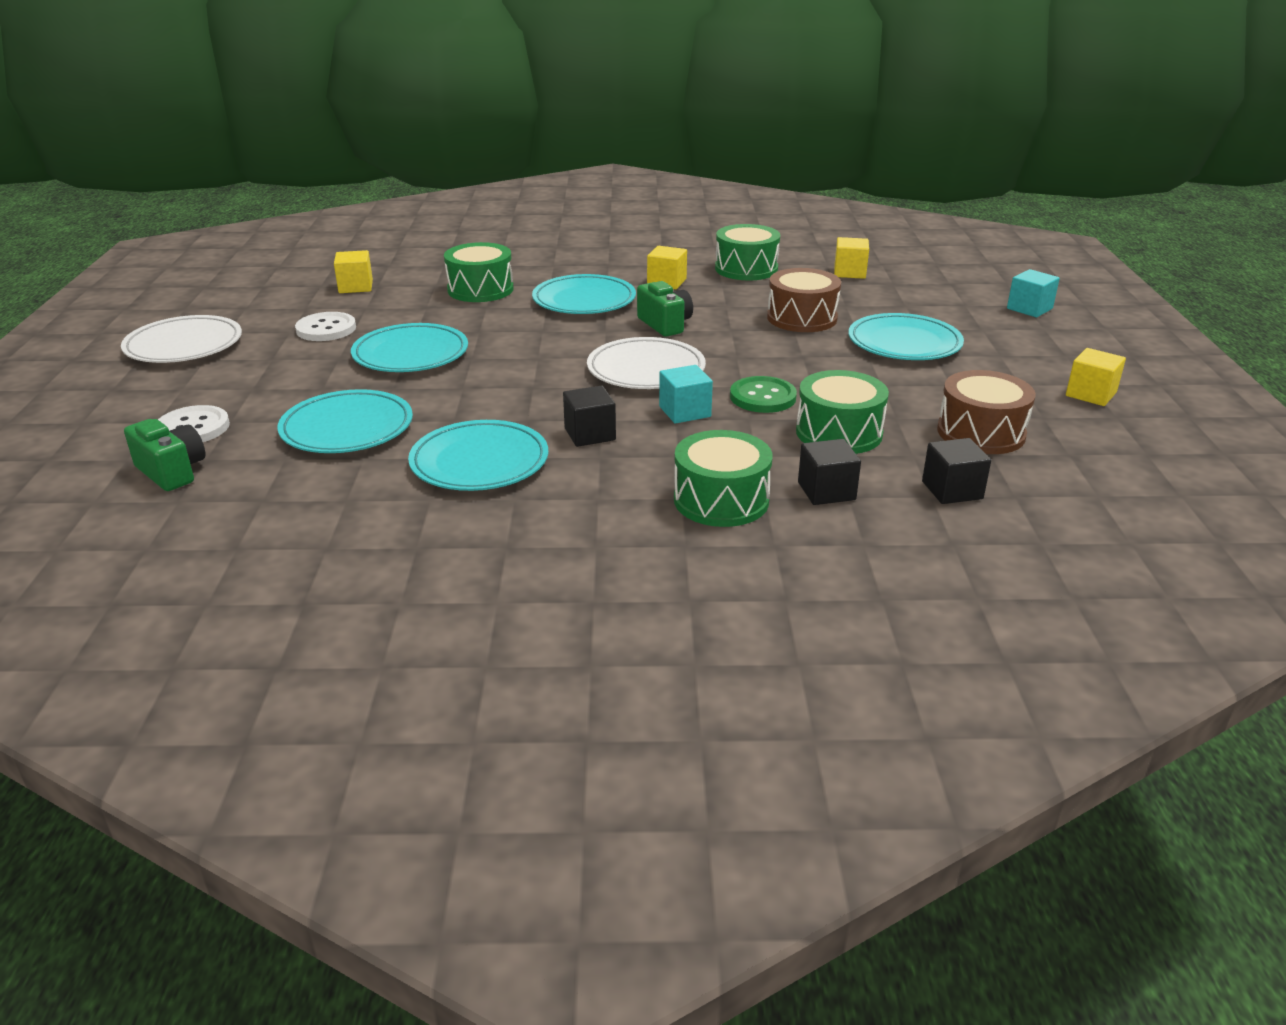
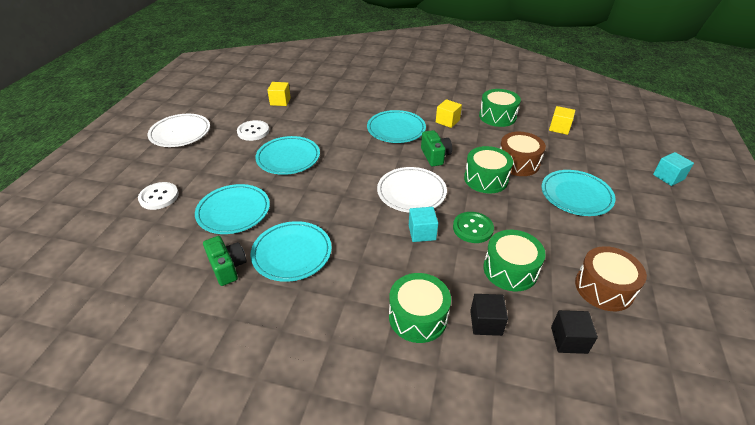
camera: 15 degrees right, 10 degrees up
green camera [124,419,205,491] -> green camera moved to [203,236,247,286]
green drum [444,242,514,302] -> green drum moved to [464,146,513,193]
black cube [563,386,616,447] -> none
yellow cube [1066,348,1126,406] -> none

